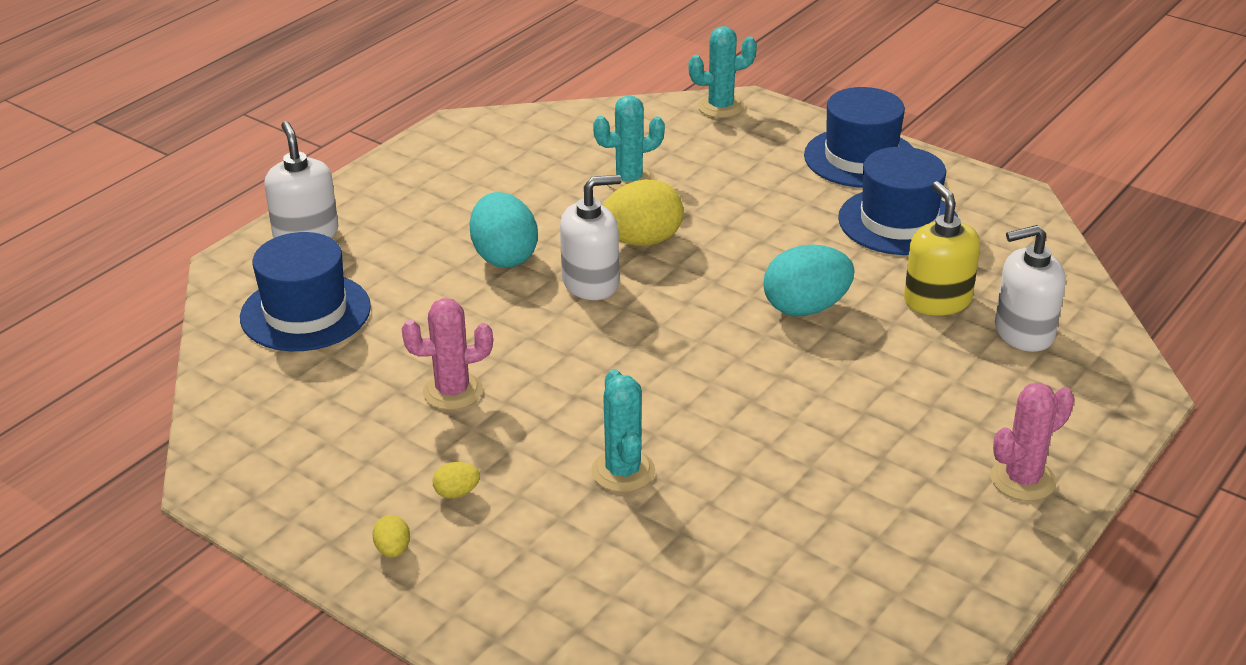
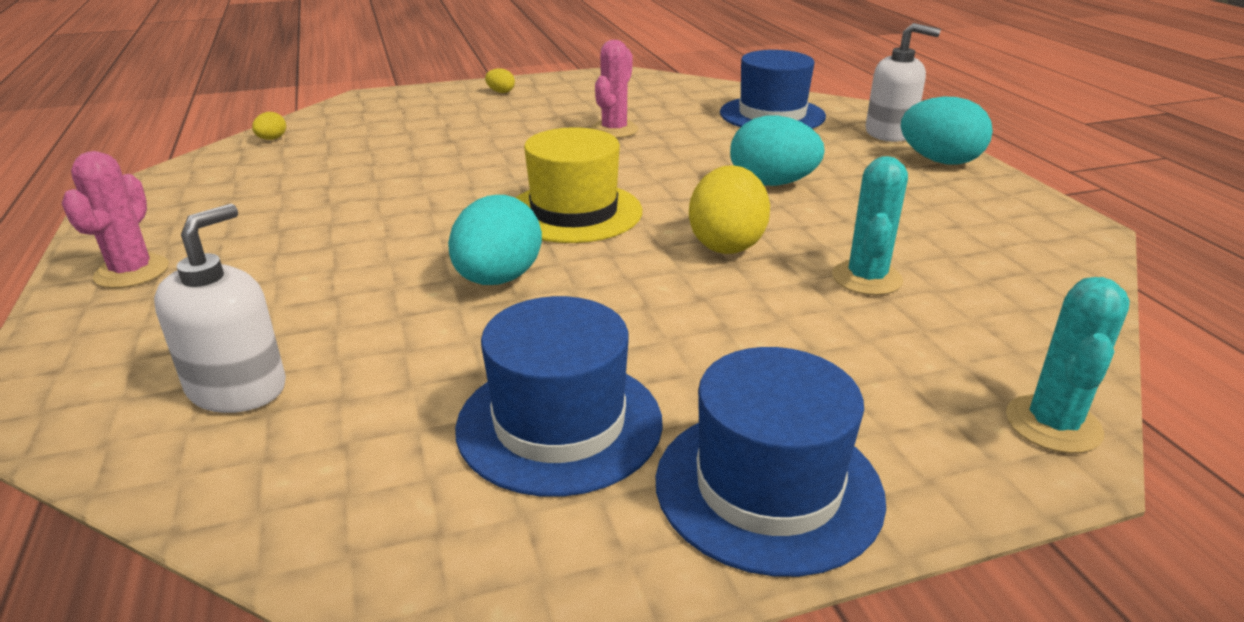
camera: 125 degrees right, 5 degrees down
yellow egg [432,462,480,498] -> yellow egg moved to [252,112,286,140]
white soap dispenser [560,175,621,300] -> none
turquoise cactus [591,369,655,492] -> none
yellow soap dispenser [904,181,980,316] -> none
none -> yellow hat [515,127,642,243]
none -> turquoise egg [901,96,993,165]

